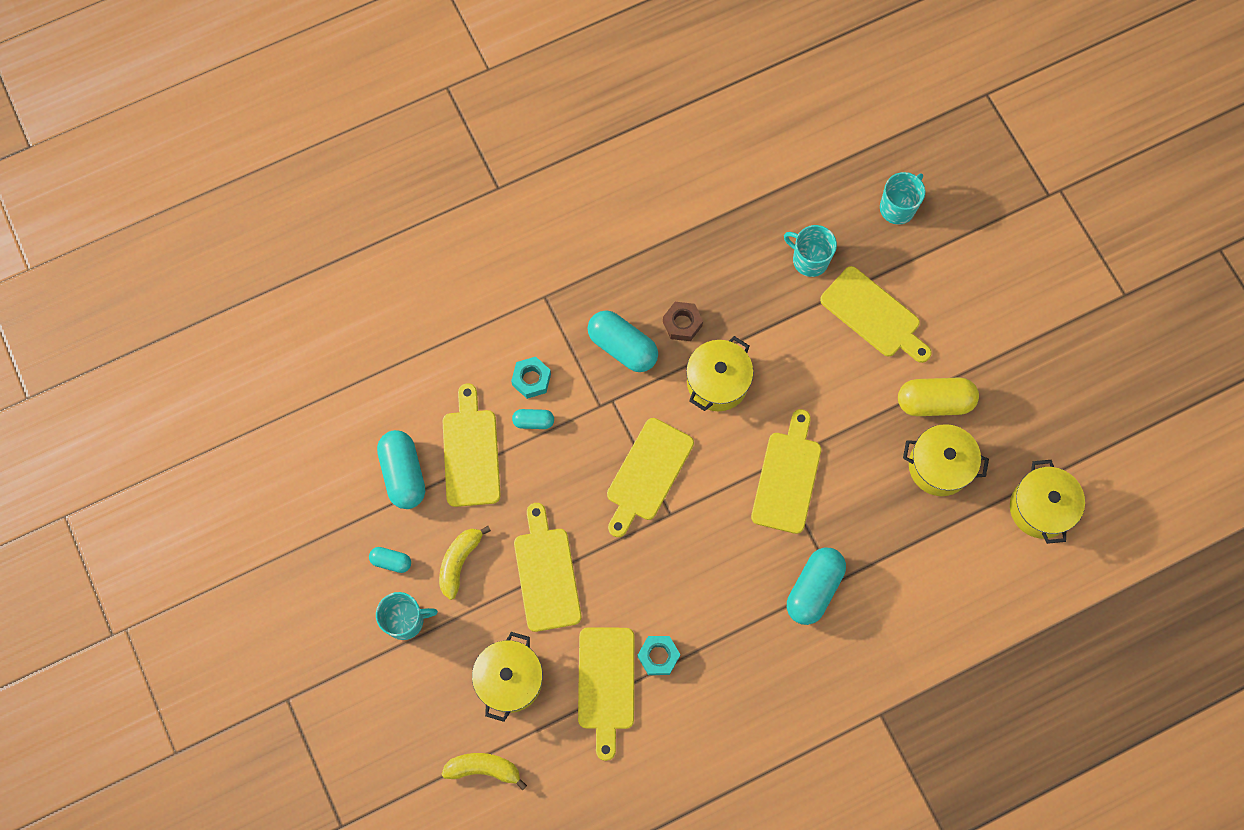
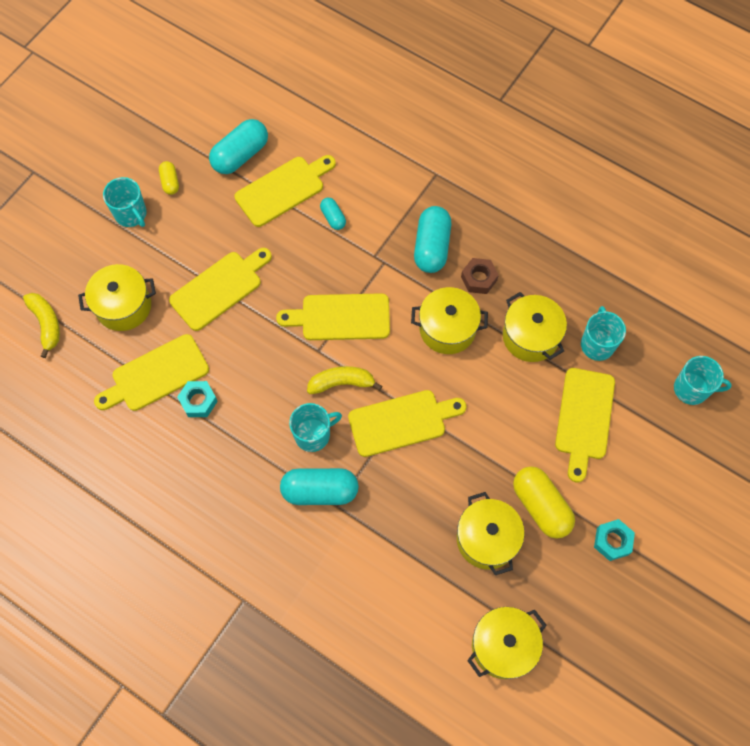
camera: 60 degrees right, 5 degrees down
turquoise capsule [369,547,411,573] -> yellow capsule [159,161,179,195]
yellow banana [439,526,491,600] -> yellow banana moved to [307,366,382,394]
turquoise nut [511,357,551,399] -> turquoise nut moved to [594,519,635,561]
none -> turquoise mug [289,403,342,452]
none -> yellow pot [503,292,567,362]

